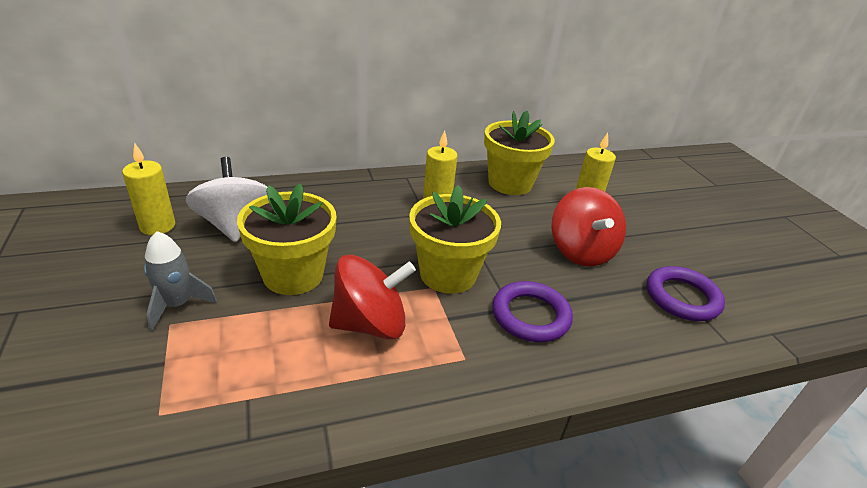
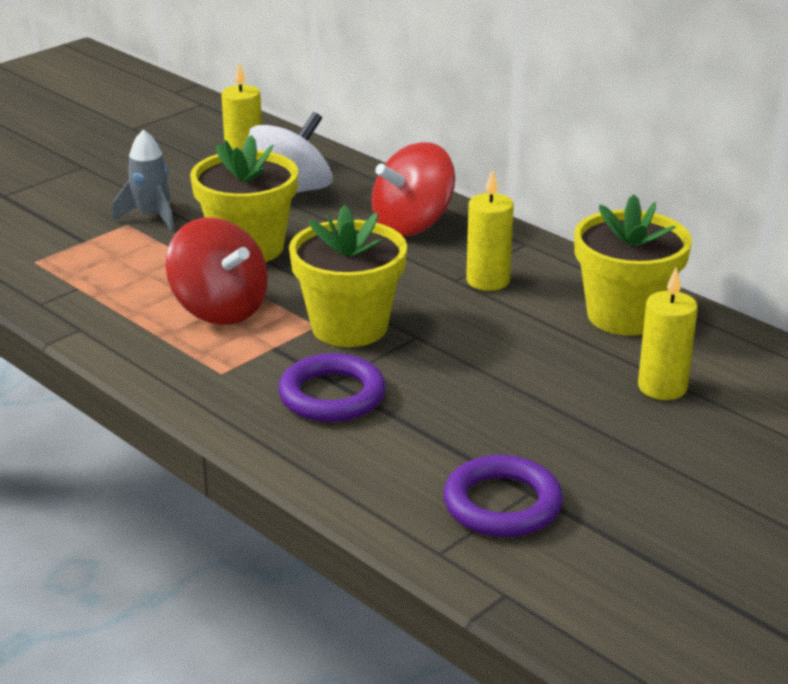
camera: 65 degrees right, 5 degrees down
red spinning top [551,187,626,266] -> red spinning top moved to [371,142,455,237]

